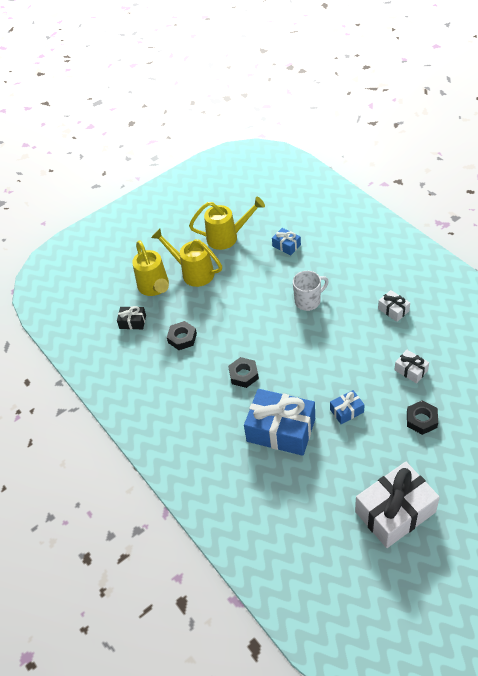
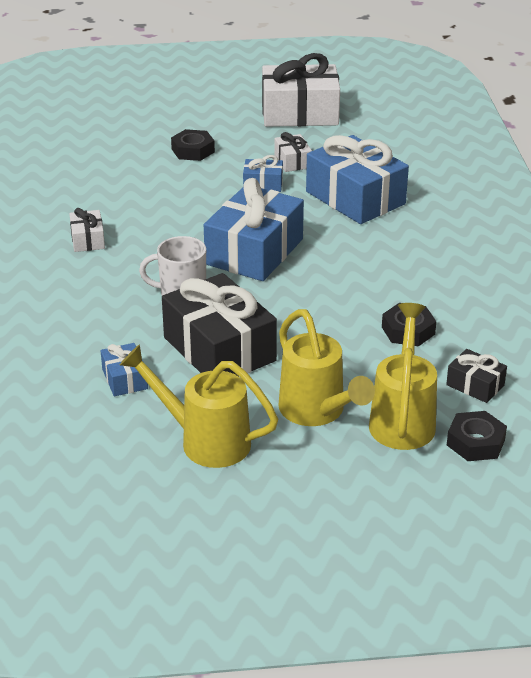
camera: 155 degrees left, 15 degrees down
black nut [228,357,259,388] -> black nut moved to [447,411,507,461]
white gift [395,350,429,384] -> white gift moved to [275,132,312,172]
none -> black gift [162,273,277,376]
none -> blue gift [204,178,304,281]

